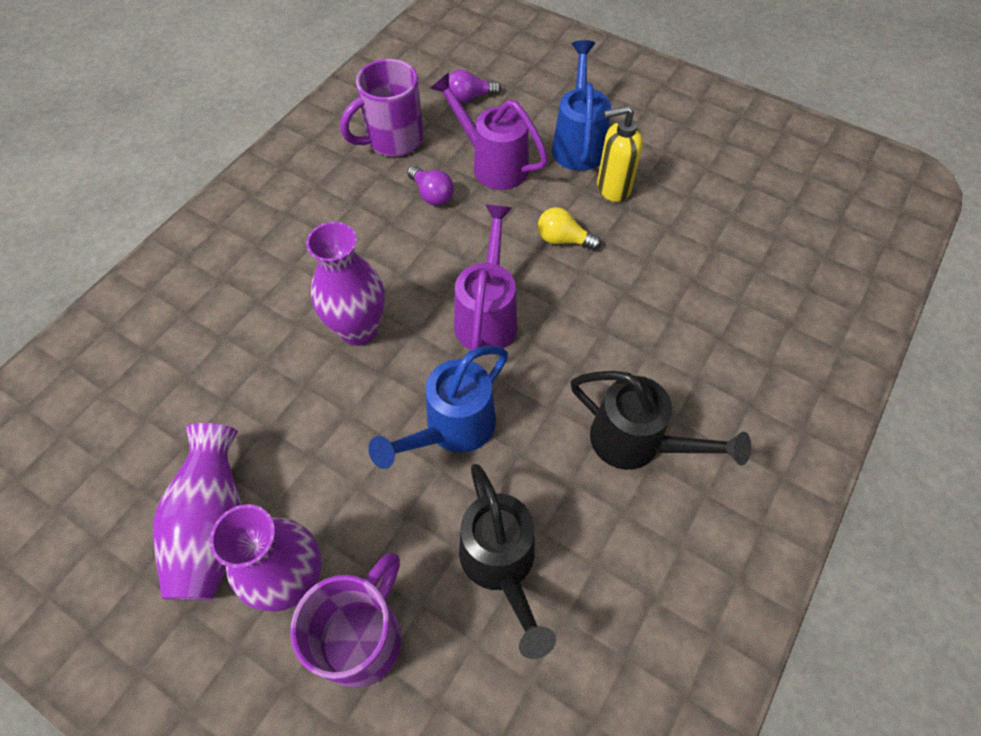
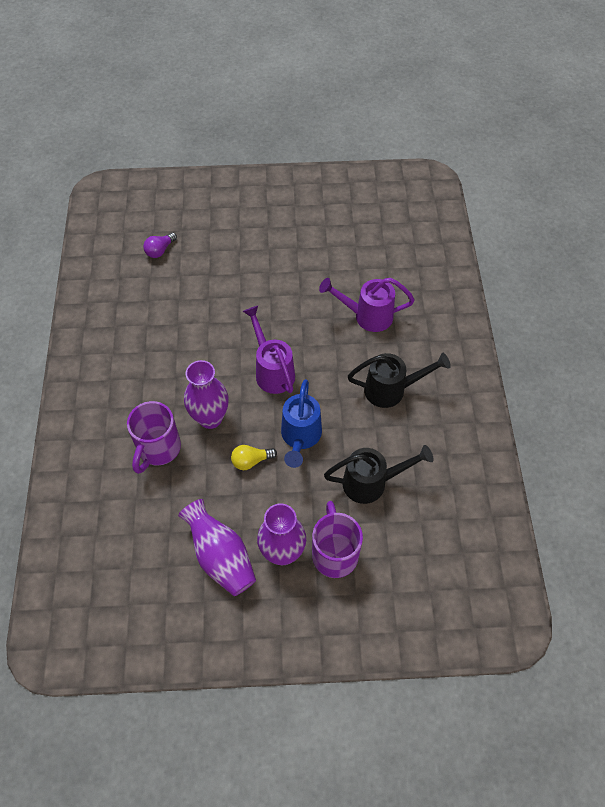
camera: 35 degrees left, 0 degrees up
purple mug [340,59,423,157] -> purple mug moved to [127,401,181,474]
purple light bulb [407,166,454,206] -> none
purple watering can [431,72,548,190] -> purple watering can moved to [319,278,415,332]
black watering can [459,464,556,659] -> black watering can turned 45 degrees counterclockwise [324,445,433,504]
yellow light bulb [538,207,601,250] -> yellow light bulb moved to [231,445,277,470]
blue watering can [552,40,611,171] -> none
yellow soap dispenser [597,105,643,202] -> none

